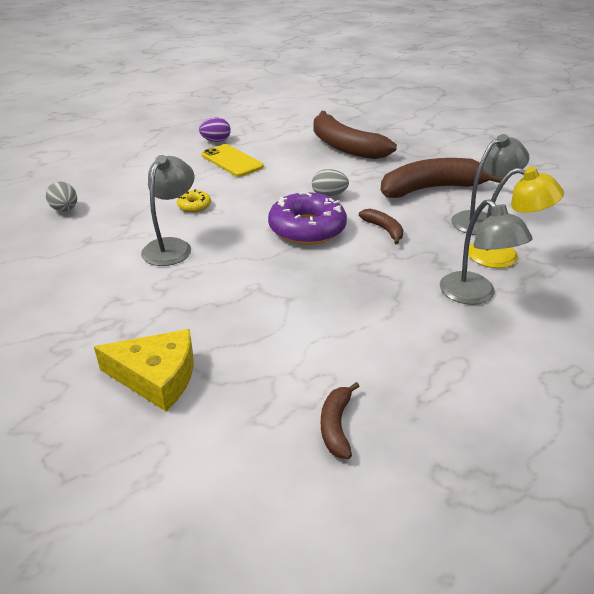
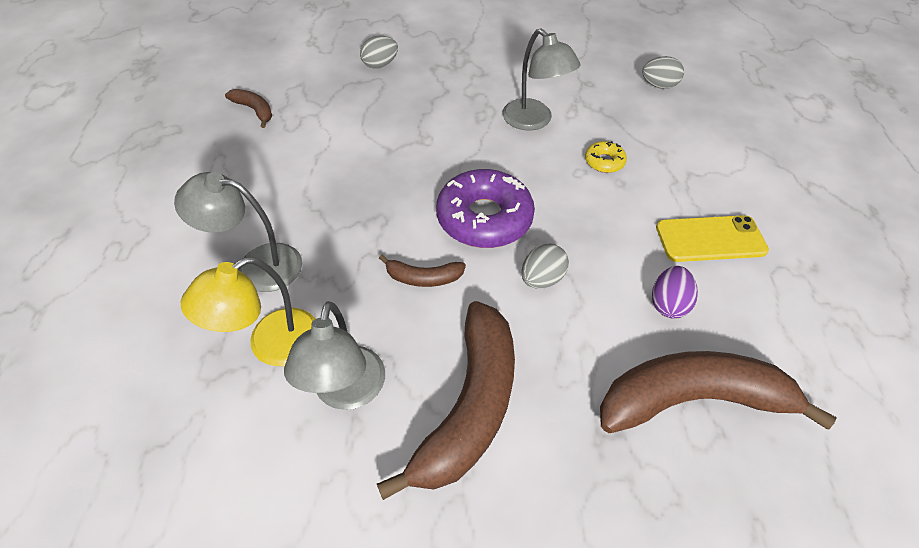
camera: 125 degrees right, 15 degrees up
yellow cheese [94,329,194,411] -> grey egg [360,36,398,69]
purple egg [199,118,231,142] -> purple egg moved to [652,266,698,319]

